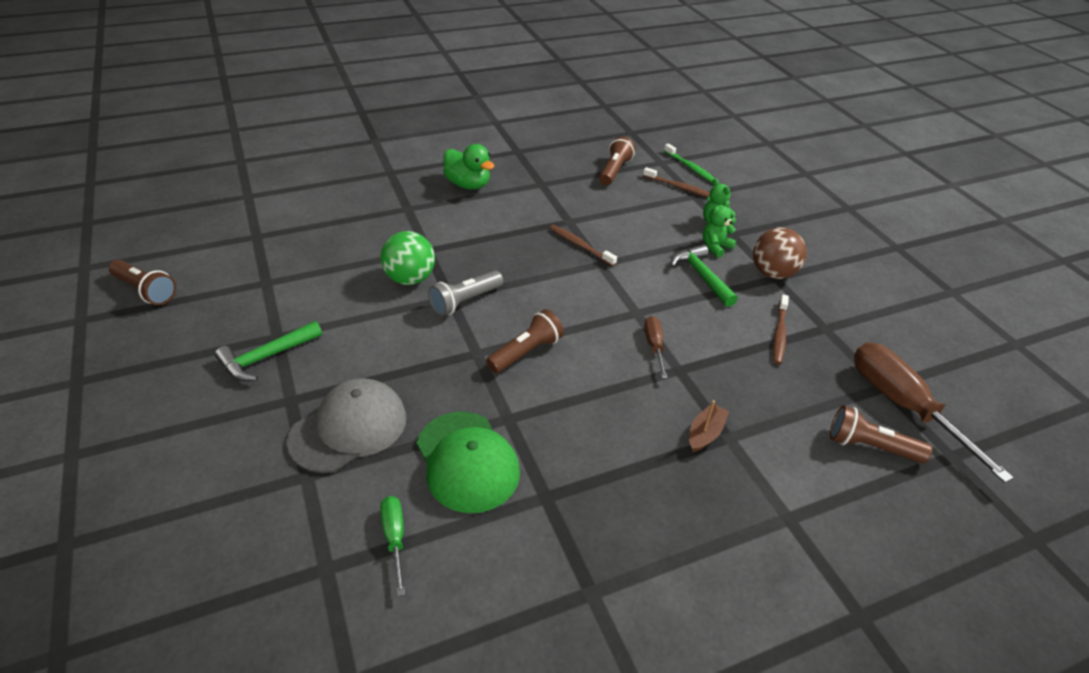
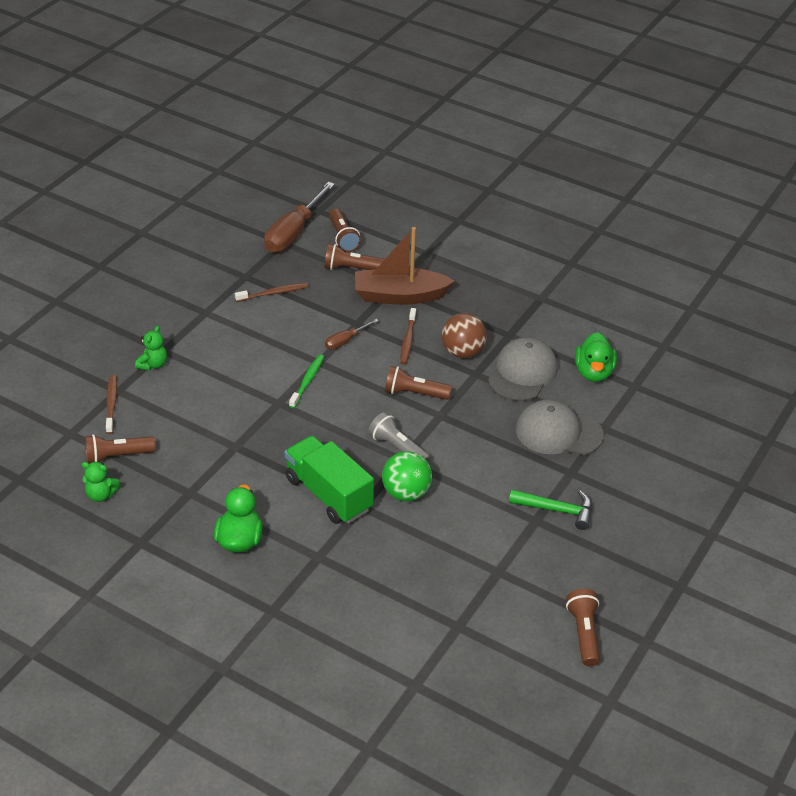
camera: 125 degrees left, 0 degrees up
green screwdriver [380,496,405,596] -> green duck [575,332,617,382]
green cap [417,412,520,513] -> grey cap [488,337,558,401]
grey flashlight [428,271,503,316] -> grey flashlight turned 150 degrees counterclockwise [368,412,431,463]
brown toothbrush [549,225,617,266] -> brown toothbrush moved to [400,308,416,365]
green toothbrush [664,143,715,183] -> green toothbrush moved to [289,354,324,408]
green hammer [670,244,738,307] -> none
brown boat [689,400,729,453] -> brown boat [355,227,455,305], size x2.25
green teddy bear [703,201,736,258] -> green teddy bear moved to [81,462,120,502]
brown ball [753,228,807,279] -> brown ball moved to [442,313,487,358]
none -> green truck [285,436,374,524]
none -> brown flashlight [324,244,385,270]

